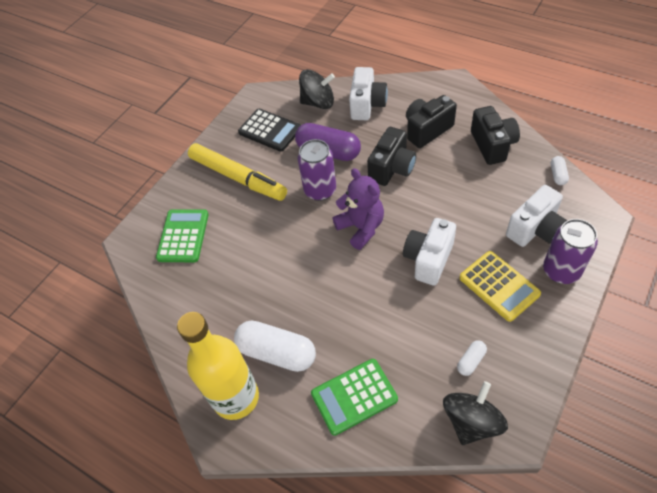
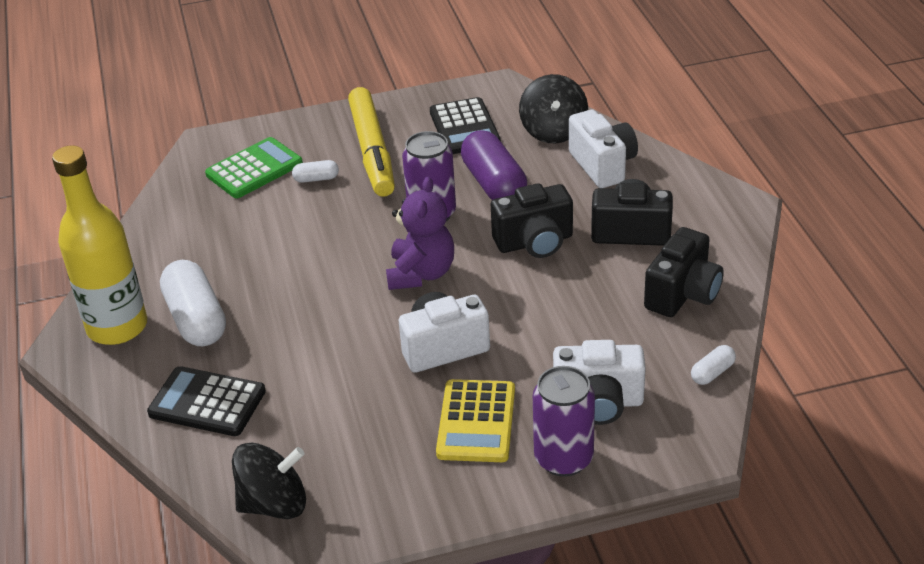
camera: 40 degrees right, 15 degrees down
black spinning top [299,69,335,109] -> black spinning top turned 45 degrees clockwise [519,74,588,143]
green calculator [311,359,398,436] -> black calculator [147,366,266,436]
white camera [349,67,388,120] -> white camera turned 75 degrees counterclockwise [569,110,638,188]
white capsule [457,340,487,376] -> white capsule moved to [292,160,339,183]

